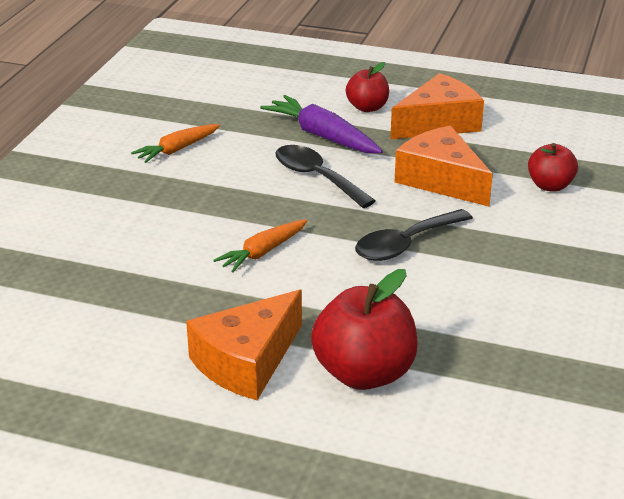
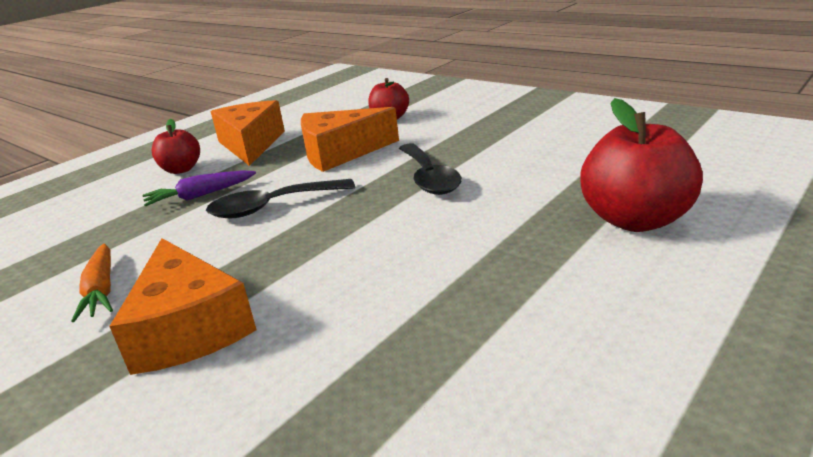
camera: 65 degrees left, 5 degrees down
orange cheese [186,290,302,400] -> orange cheese moved to [109,238,256,375]
orange carrot [213,219,307,273] -> none
purple carrot [260,95,383,153] -> purple carrot [143,170,256,207], size x0.66

